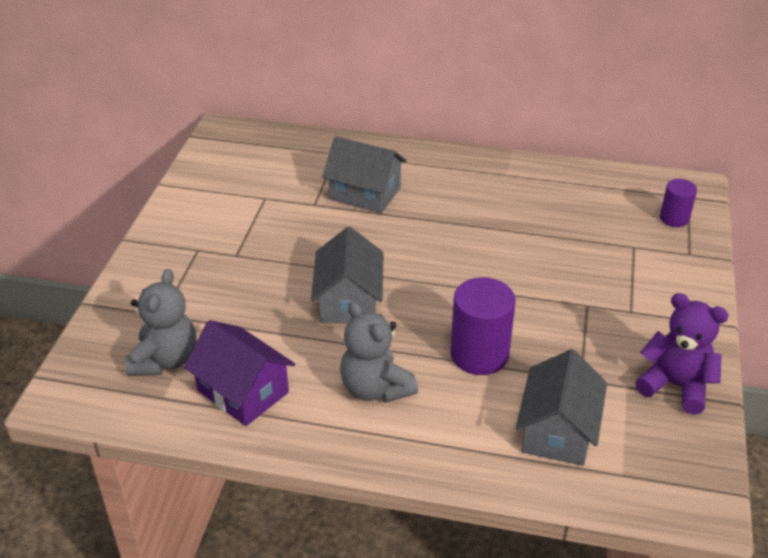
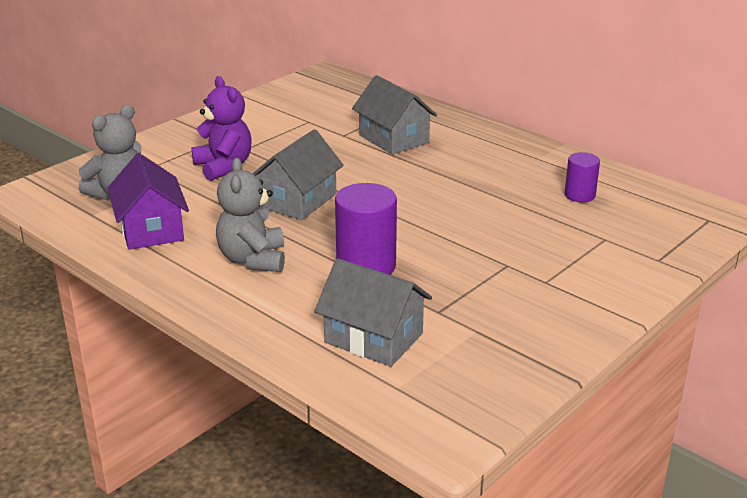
camera: 30 degrees right, 10 degrees down
grey house [516,349,607,466] -> grey house turned 75 degrees clockwise [314,258,432,367]
purple teddy bear [635,293,729,415] -> purple teddy bear moved to [191,76,252,181]
purple cylinder [660,179,697,227] -> purple cylinder moved to [565,152,600,203]

